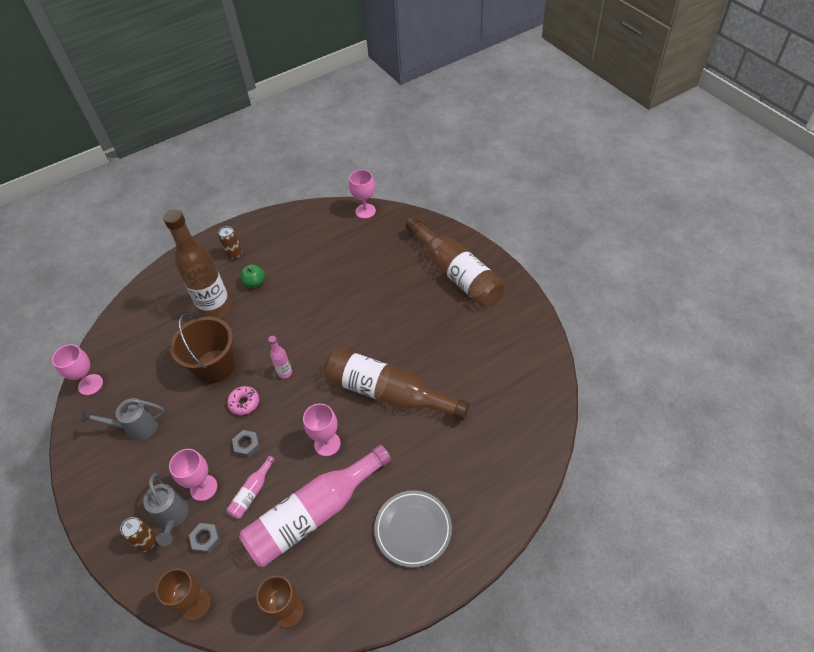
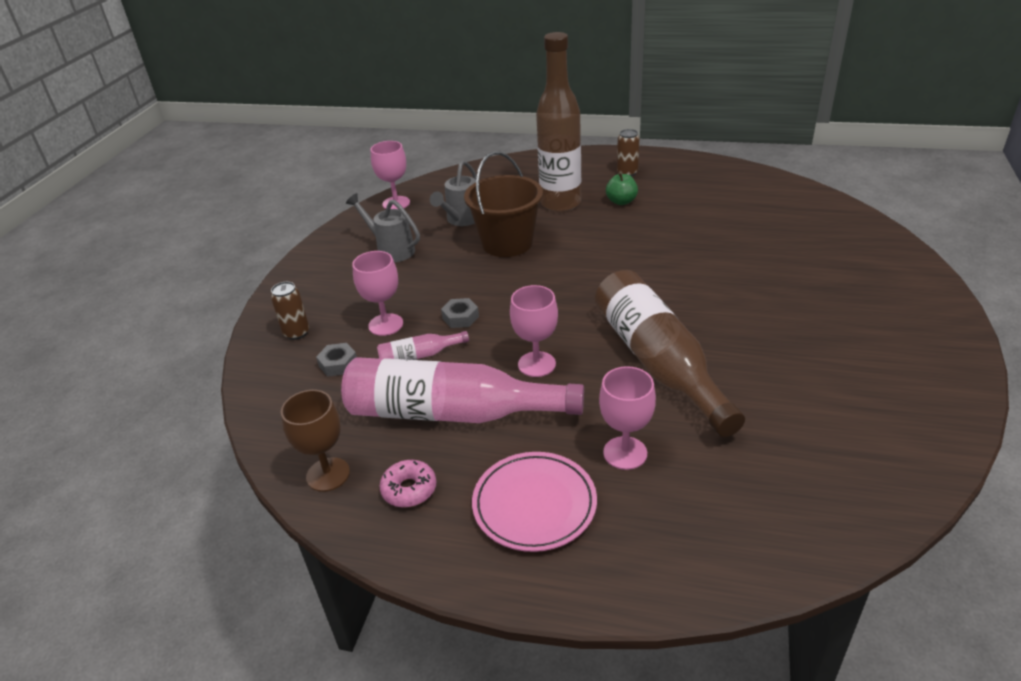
camera: 45 degrees right, 15 degrees down
grey watering can [143,473,188,546] -> grey watering can moved to [430,160,477,226]
brown goblet [156,568,211,621] -> none
pink donut [227,386,259,415] -> pink donut moved to [379,460,436,508]
pink bottle [268,336,292,379] -> none
pink goblet [349,170,376,219] -> pink goblet moved to [599,366,656,470]
grey plate [374,490,452,568] -> pink plate [472,452,597,552]
brown bottle [406,217,505,307] -> none

